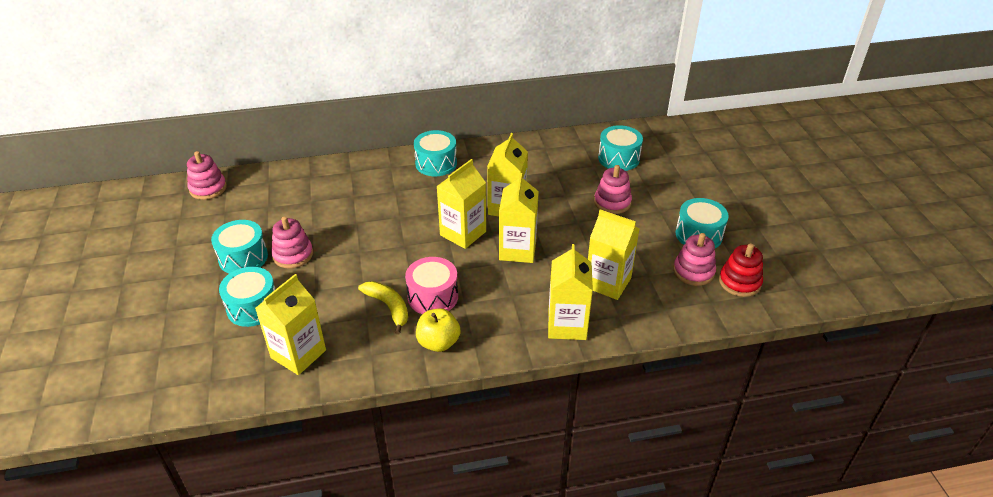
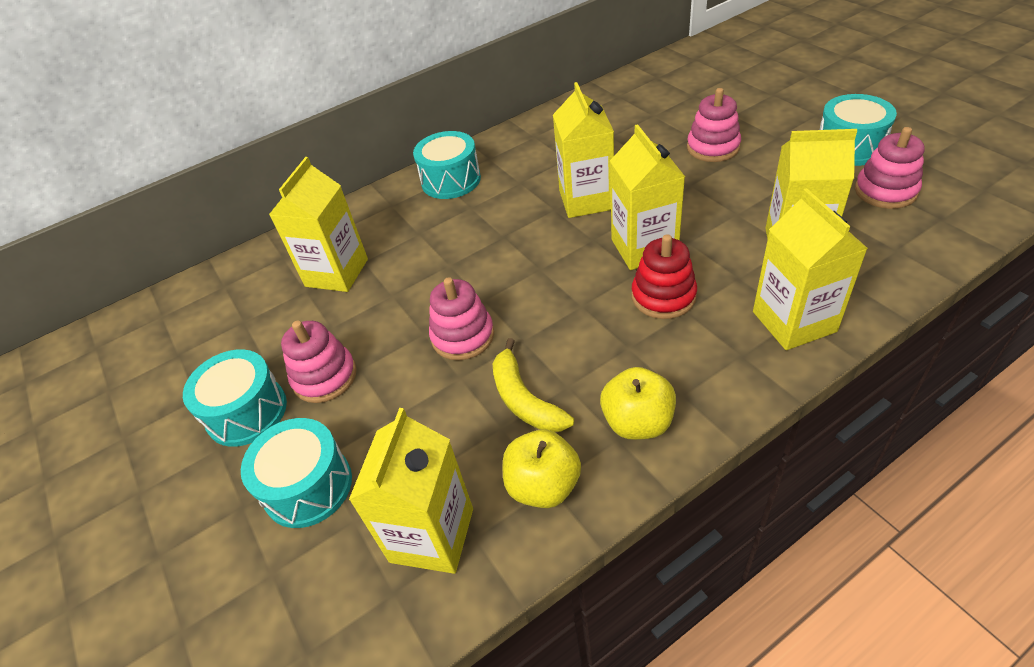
camera: 15 degrees left, 5 degrees up
pink stacking toy [187,151,227,200] -> pink stacking toy moved to [429,277,494,360]
yellow banana [358,281,408,334] -> yellow banana turned 150 degrees counterclockwise [493,338,574,432]
pink drum [405,257,458,314] -> none
yellow carton [436,159,486,249] -> yellow carton moved to [269,157,368,292]
turquoise drum [598,125,643,171] -> none
red stacking toy [719,243,763,297] -> red stacking toy moved to [631,234,697,319]
none -> yellow apple [503,430,581,508]

